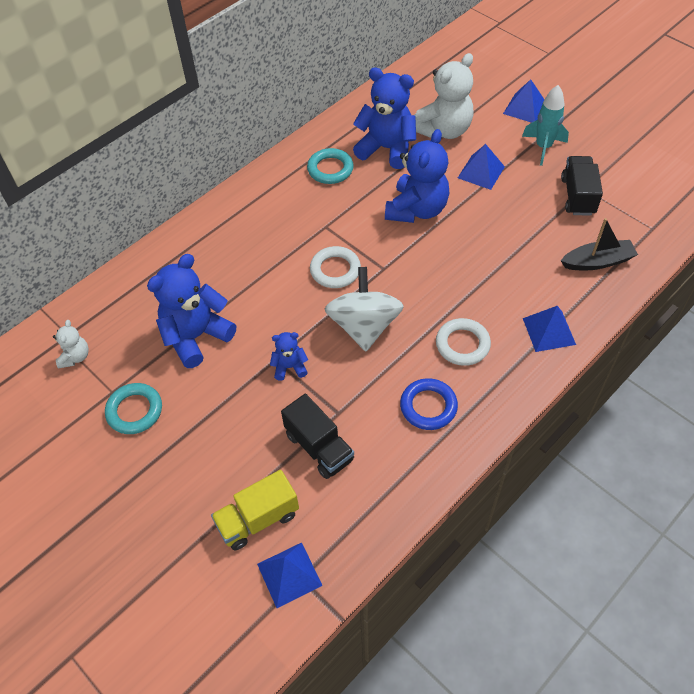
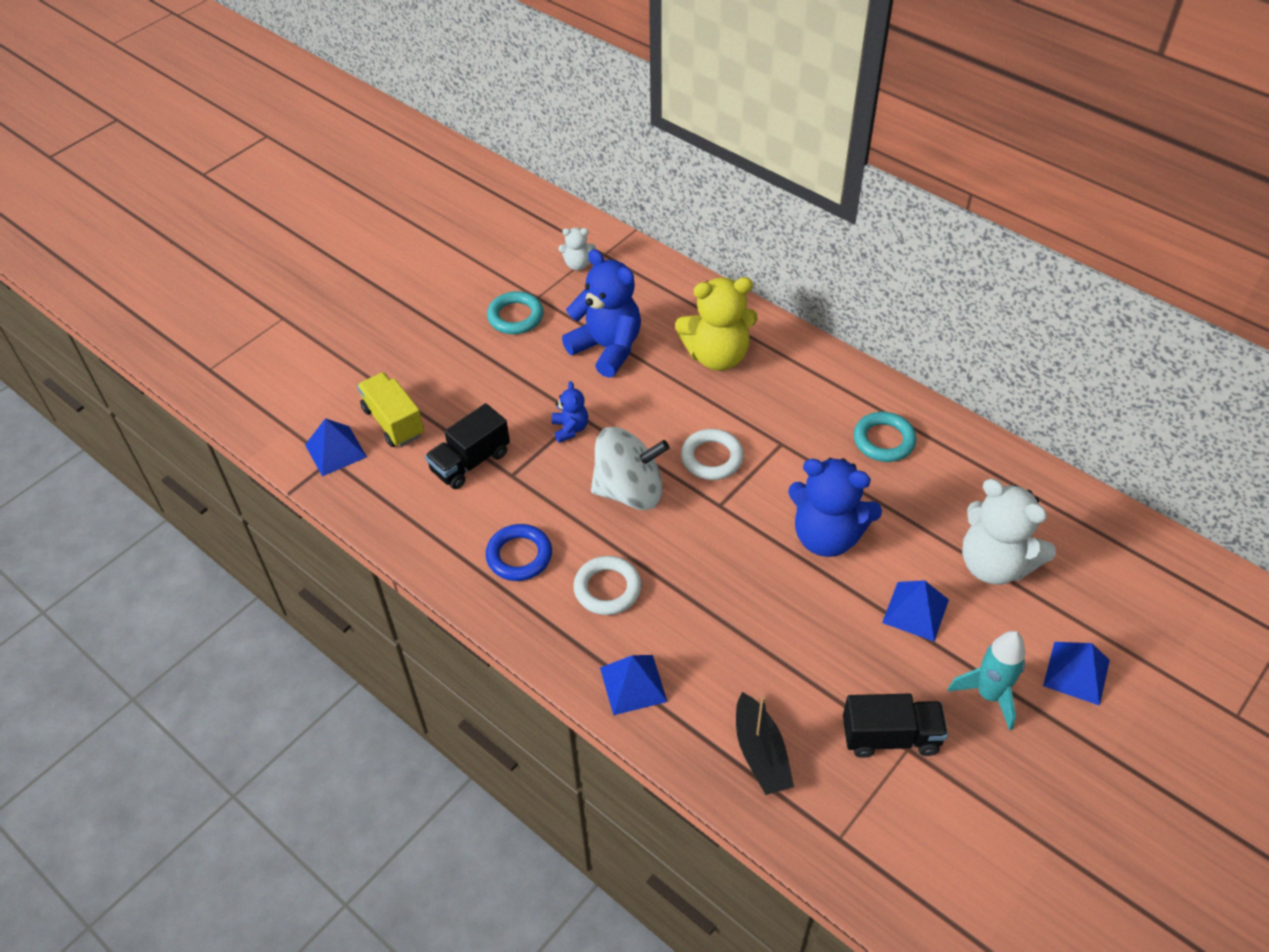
camera: 85 degrees right, 5 degrees down
blue teddy bear [353,67,416,169] -> none
none -> yellow teddy bear [675,277,758,371]

